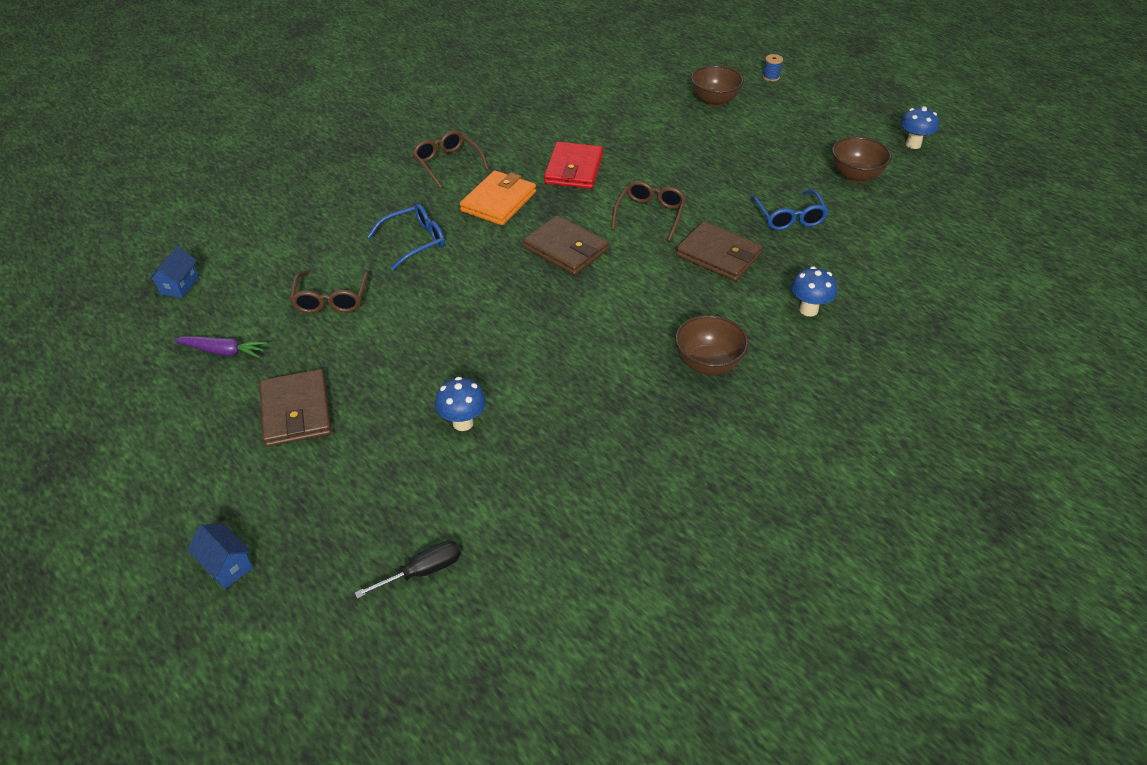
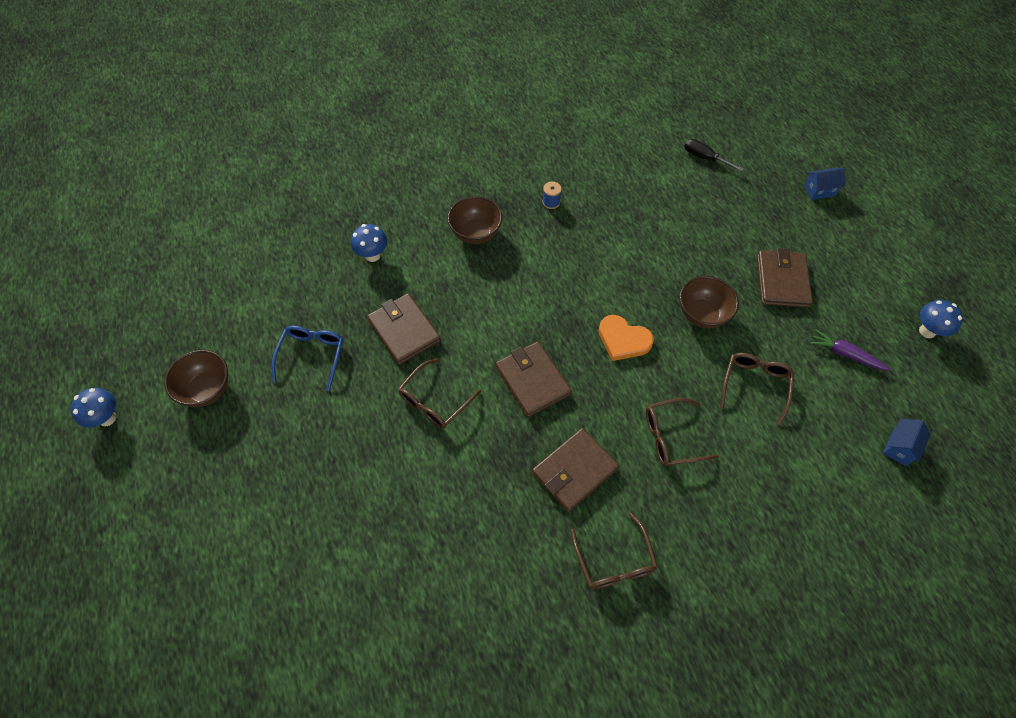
camera: 160 degrees left, 15 degrees up
blue house [187,524,253,589] -> blue house turned 75 degrees counterclockwise [804,168,845,200]
black screwdriver [355,541,461,599] -> black screwdriver turned 45 degrees clockwise [684,139,744,172]
blue glasses [367,204,445,270] -> brown glasses [646,398,719,466]
blue mushroom [435,377,486,431] -> blue mushroom moved to [919,300,963,338]
orange wallet [460,170,536,225] -> brown wallet [532,428,619,512]
red wallet [544,142,603,189] -> none
brown bowl [691,65,744,107] -> brown bowl moved to [679,276,739,329]
blue spool [763,54,783,81] -> blue spool moved to [543,181,561,209]
none -> orange heart [599,315,654,361]

